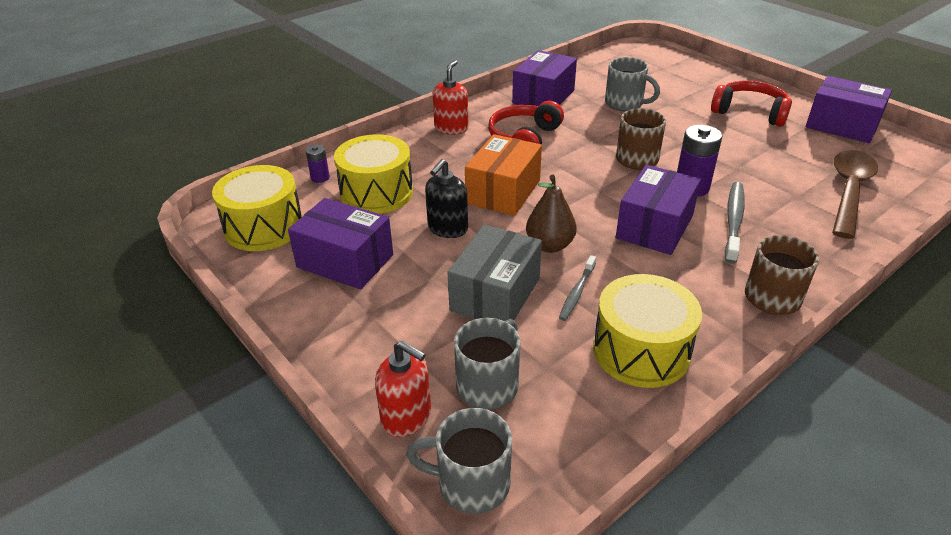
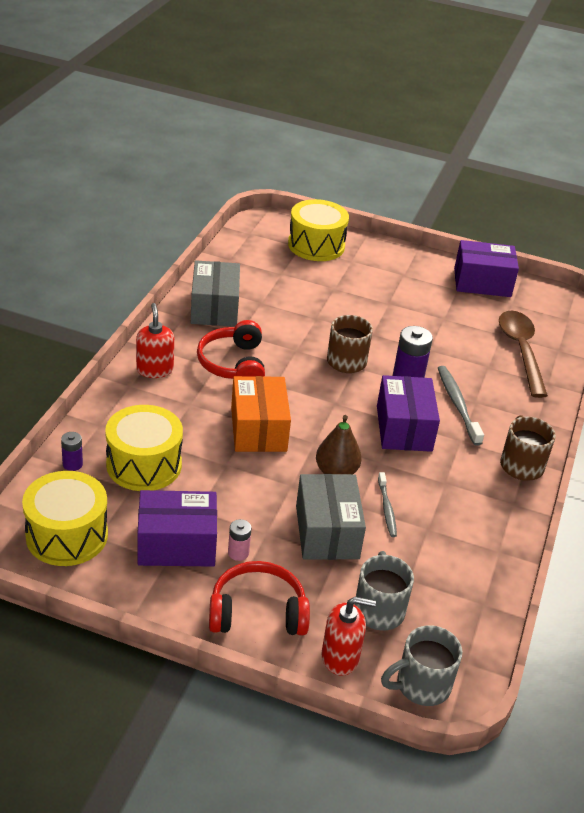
camera: 35 degrees left, 0 degrees up
black soap dispenser [425,159,468,238] -> none
purple box [512,50,577,106] -> grey box [191,260,240,327]
yellow drum [593,274,702,388] -> yellow drum moved to [288,199,349,261]
grey mug [605,57,660,111] -> none
red headphones [711,80,792,127] -> red headphones moved to [209,561,310,635]
none -> pink battery [228,519,252,561]

